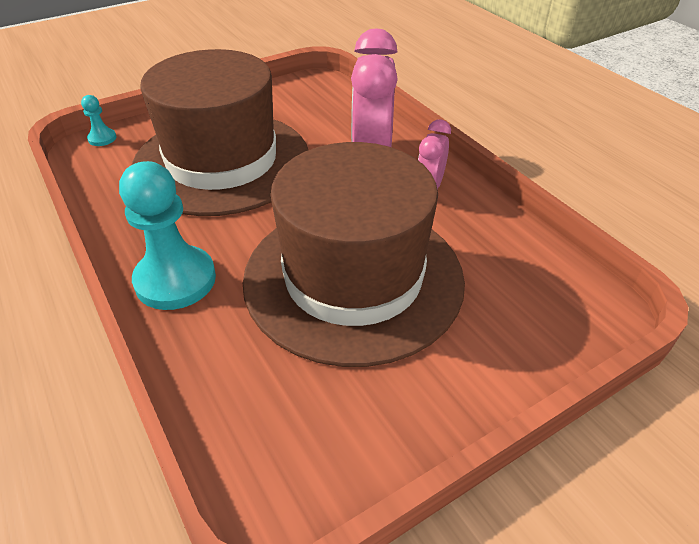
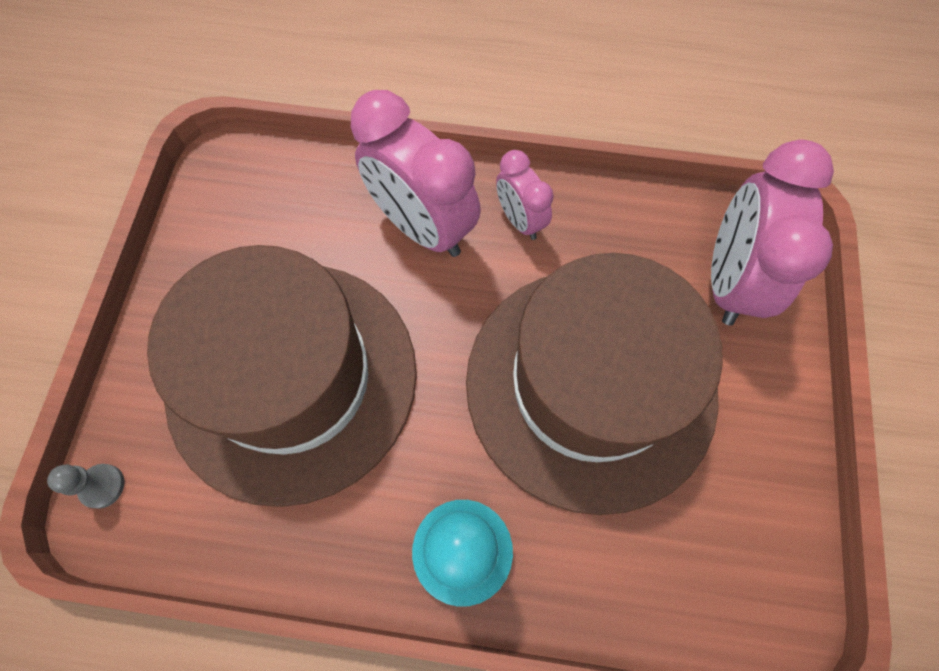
camera: 50 degrees left, 25 degrees up
turquoise pawn [81,95,116,146] -> grey pawn [47,464,125,509]
none -> pink clock [711,139,834,326]

